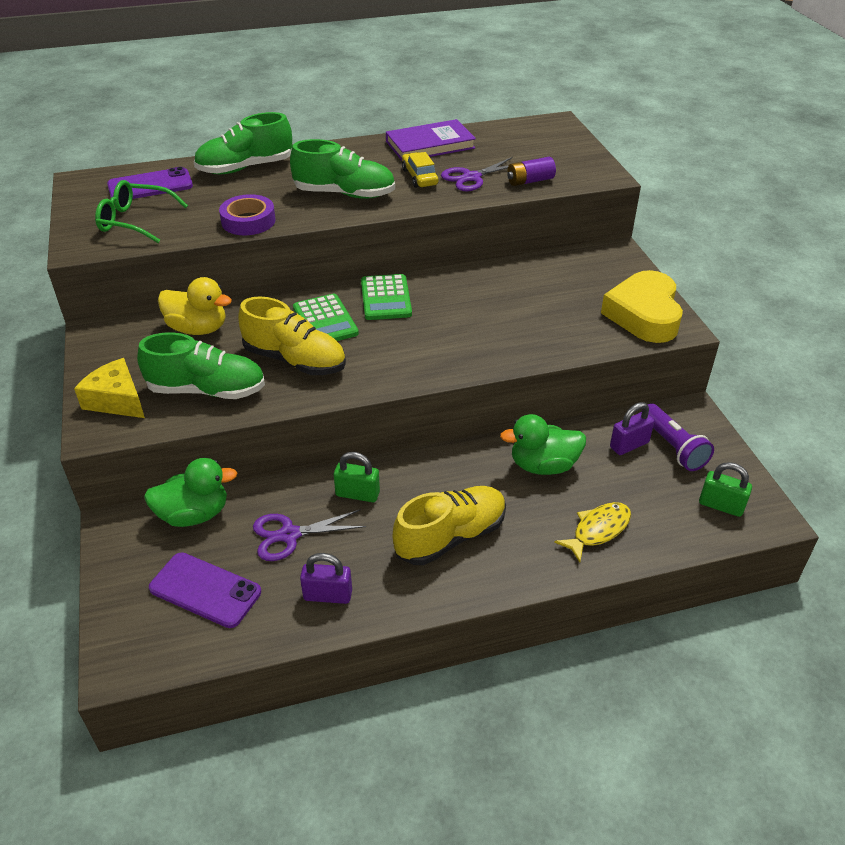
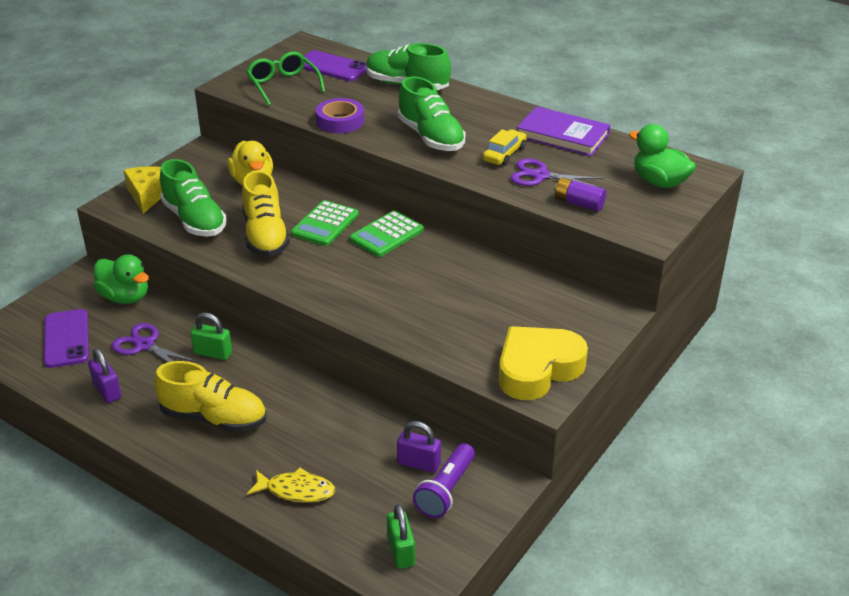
camera: 50 degrees right, 5 degrees down
green padlock [334,452,380,502] -> green padlock turned 45 degrees counterclockwise [190,313,232,360]
green duck [500,414,586,475] -> green duck moved to [629,124,696,188]

